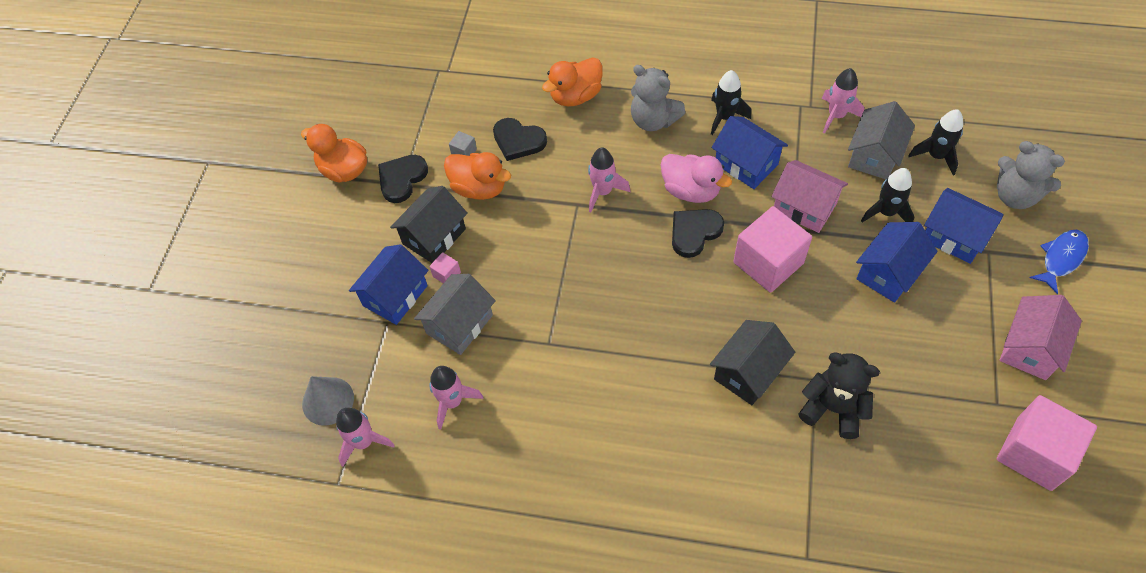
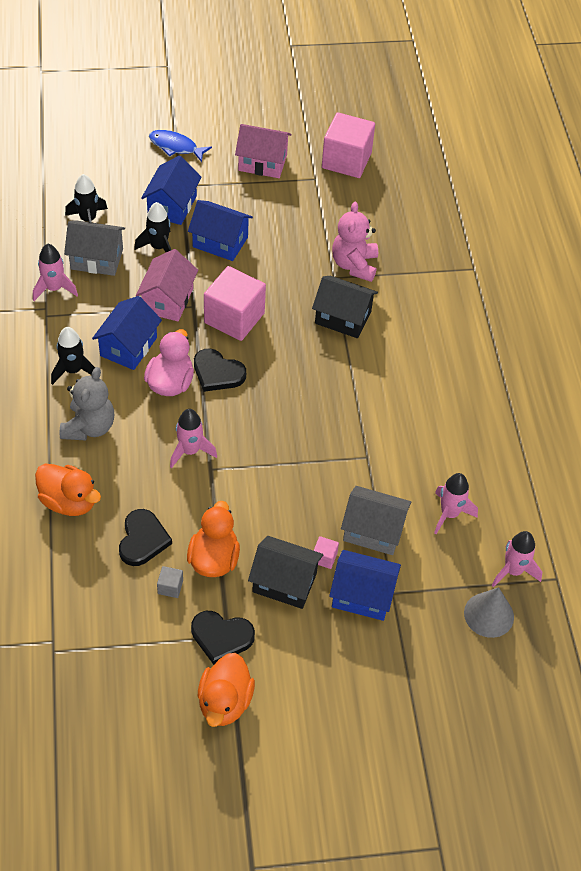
camera: 115 degrees left, 5 degrees down
black teddy bear [799,353,880,439] -> pink teddy bear [332,202,378,282]
grey teddy bear [997,141,1065,209] -> none

